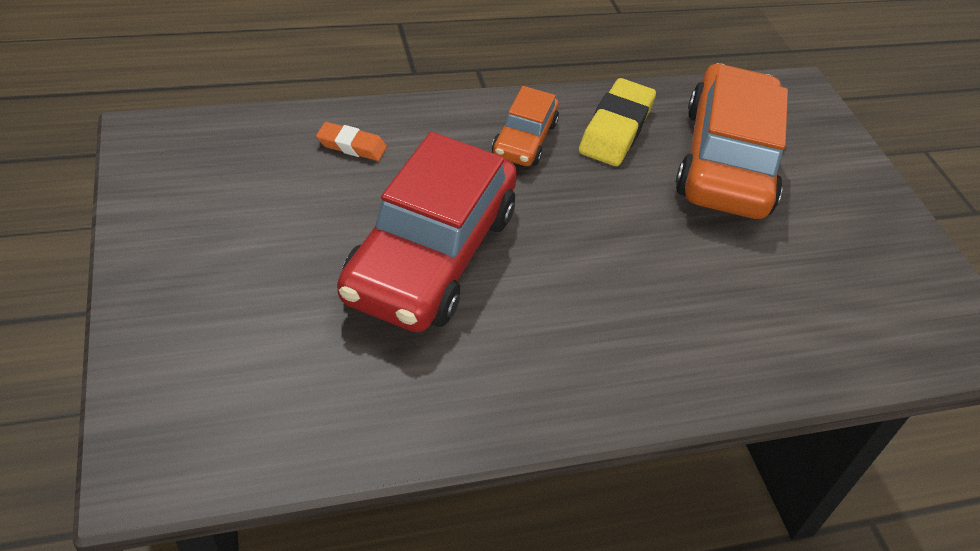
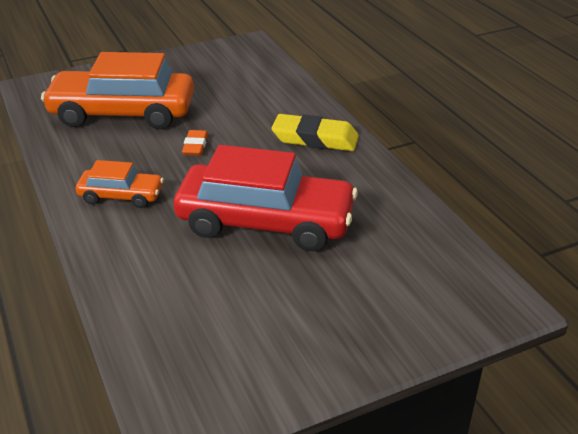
camera: 95 degrees left, 10 degrees down
orange eraser [316,122,387,161] -> orange eraser moved to [182,130,208,156]
yellow eraser [579,78,656,166] -> yellow eraser moved to [272,114,359,151]

